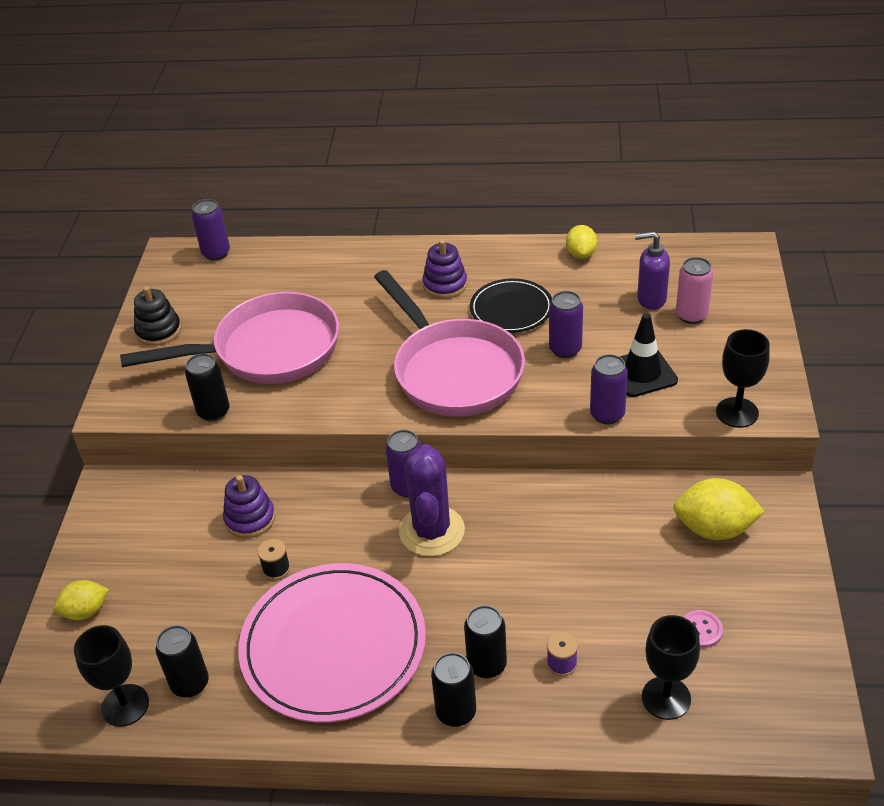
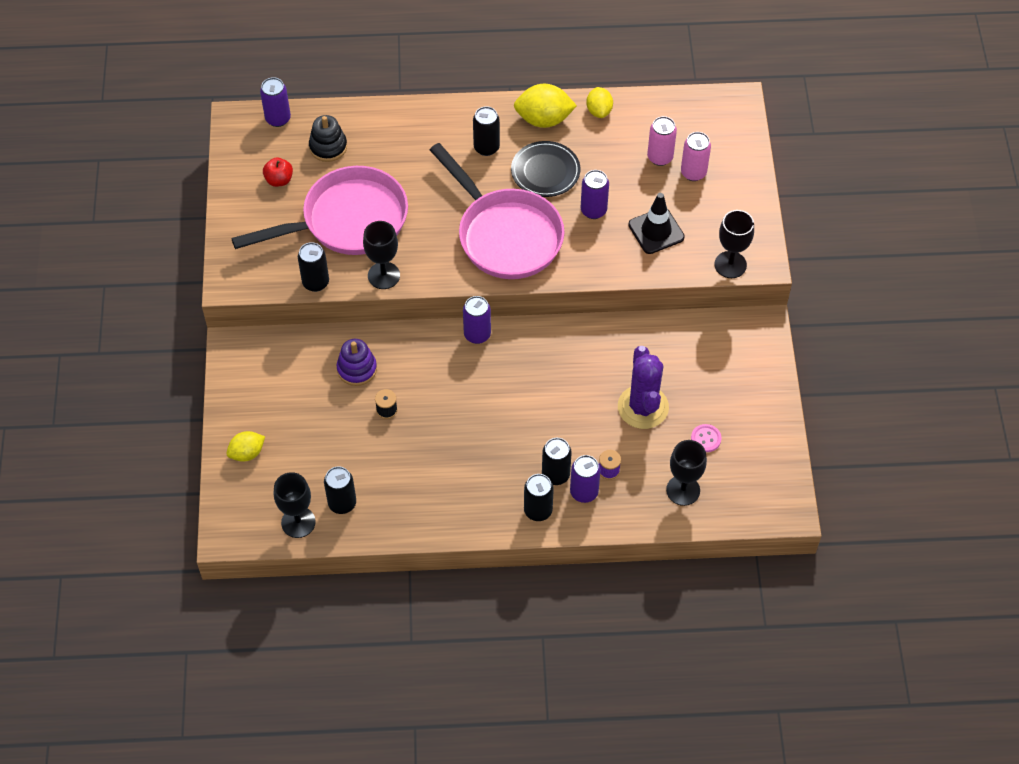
camera: 10 degrees left, 15 degrees up
black stacking toy [134,286,181,346] -> black stacking toy moved to [309,115,347,162]
pink plate [238,563,426,723] -> none
purple cactus [399,444,465,556] -> purple cactus moved to [618,346,669,429]
purple stacking toy [423,240,467,299] -> black can [473,106,500,156]
purple can [590,354,628,424] -> purple can moved to [570,455,601,503]
purple soap dispenser [635,231,670,310] -> pink can [647,116,677,166]
yellow lemon [673,478,765,540] -> yellow lemon moved to [514,84,577,128]
none -> red apple [263,158,293,187]
none -> black goblet [363,221,400,289]

